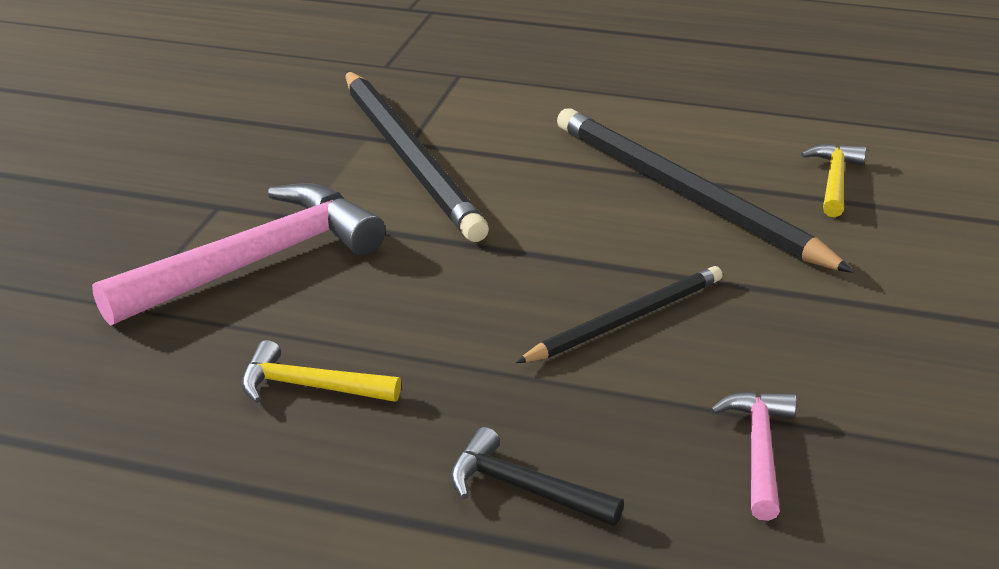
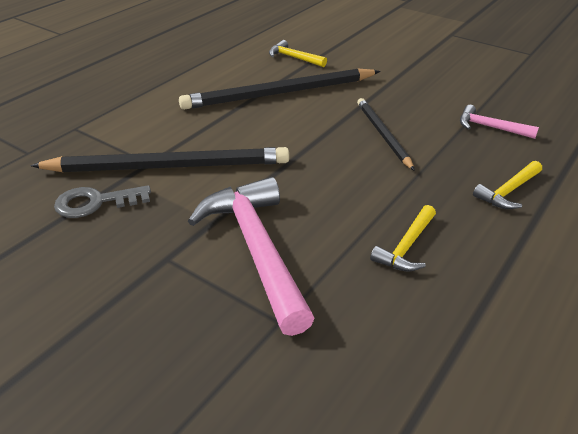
camera: 70 degrees left, 5 degrees up
black hammer [450,427,624,526] -> yellow hammer [473,161,542,209]
none -> grey key [54,185,151,218]

